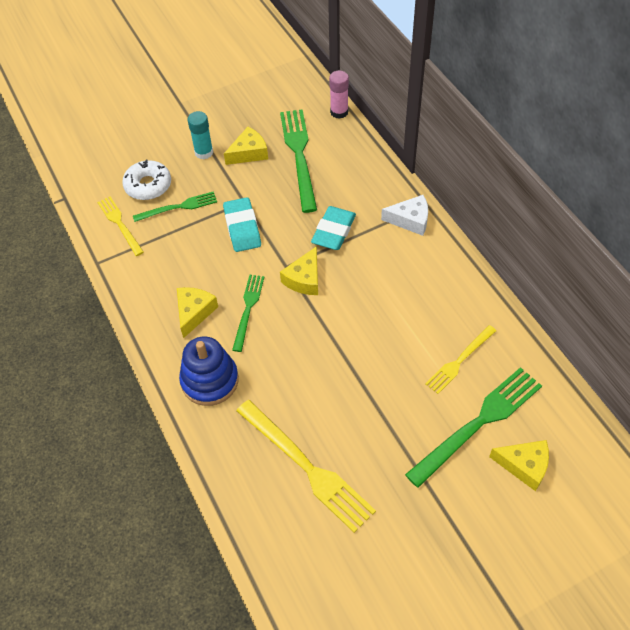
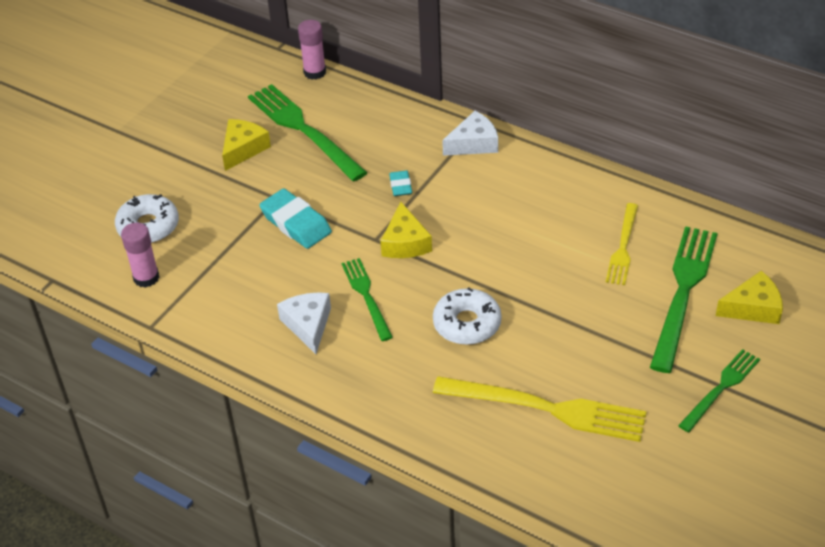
camera: 30 degrees left, 10 degrees down
yellow fork [97,197,144,256] -> pink glue stick [121,223,159,288]
green fork [133,192,217,222] -> green fork moved to [678,349,760,432]
yellow cheese [177,287,218,338] -> white cheese [277,292,331,354]
blue stacking toy [179,337,239,406] -> none
turquoise glue stick [188,111,213,159] -> none
turquoise eraser [311,206,356,250] -> turquoise eraser [389,171,412,196], size x0.54
none -> white donut [433,287,502,345]

